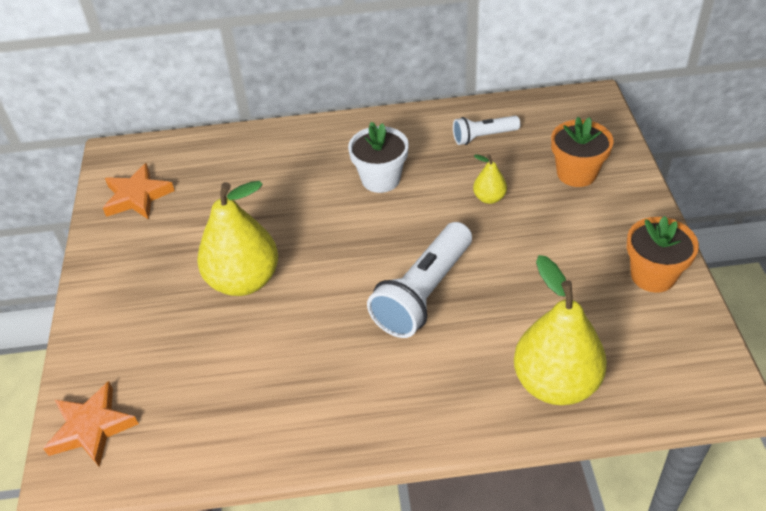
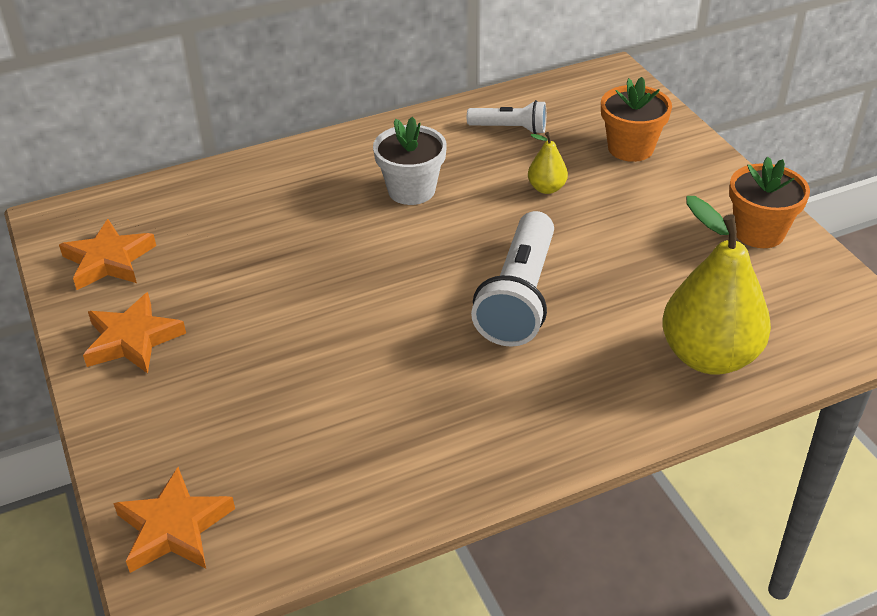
camera: 20 degrees left, 5 degrees down
yellow pear [197,181,278,296] -> none
white flashlight [453,116,520,145] -> white flashlight turned 135 degrees counterclockwise [467,100,546,134]
none -> orange star [83,292,186,374]

